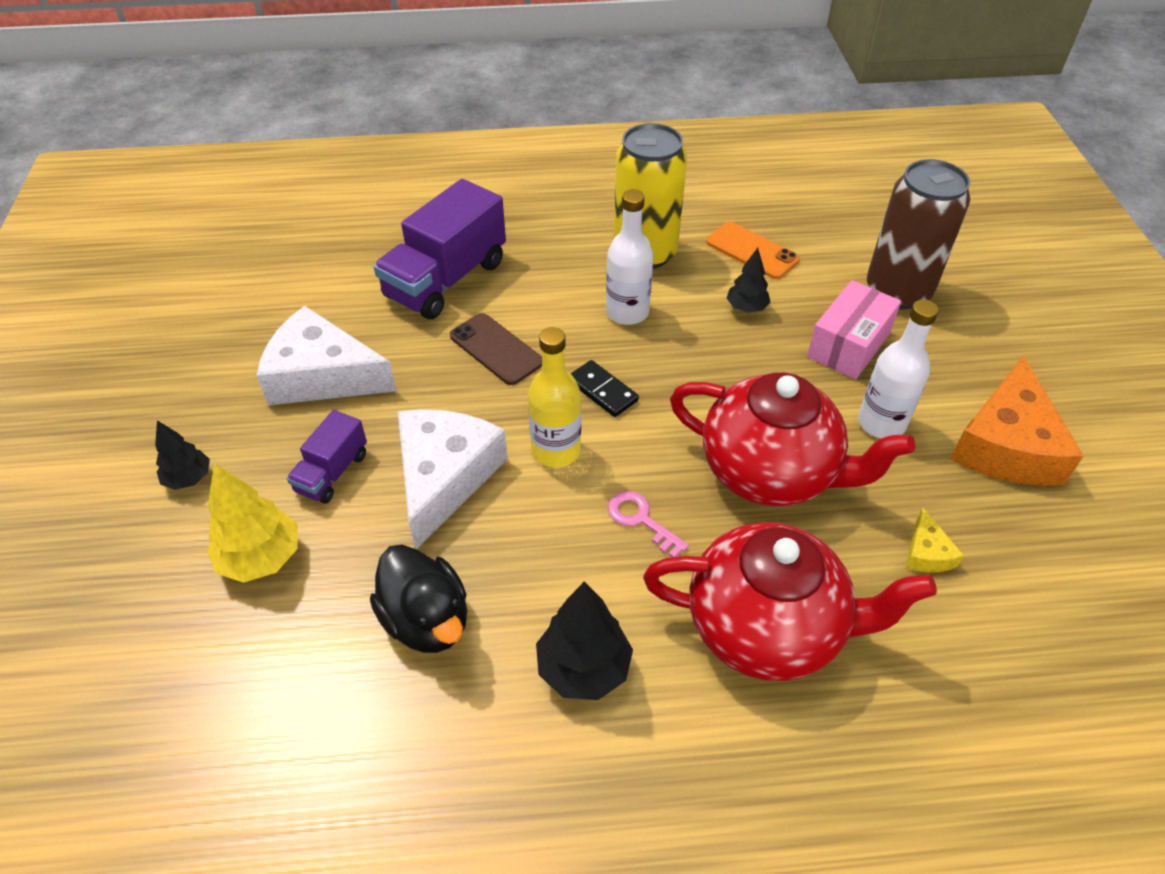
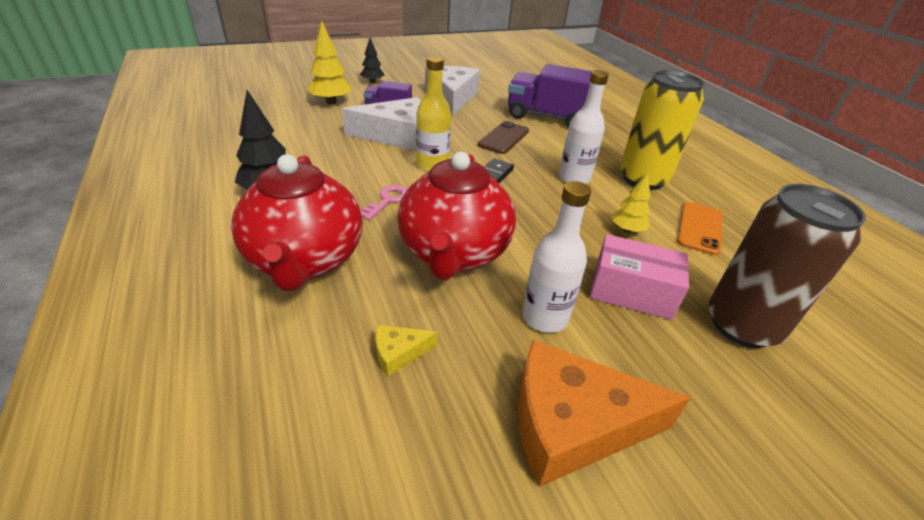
camera: 70 degrees right, 10 degrees down
black duck [370,544,467,653] -> none
black tree [727,248,771,313] -> yellow tree [612,172,651,233]

